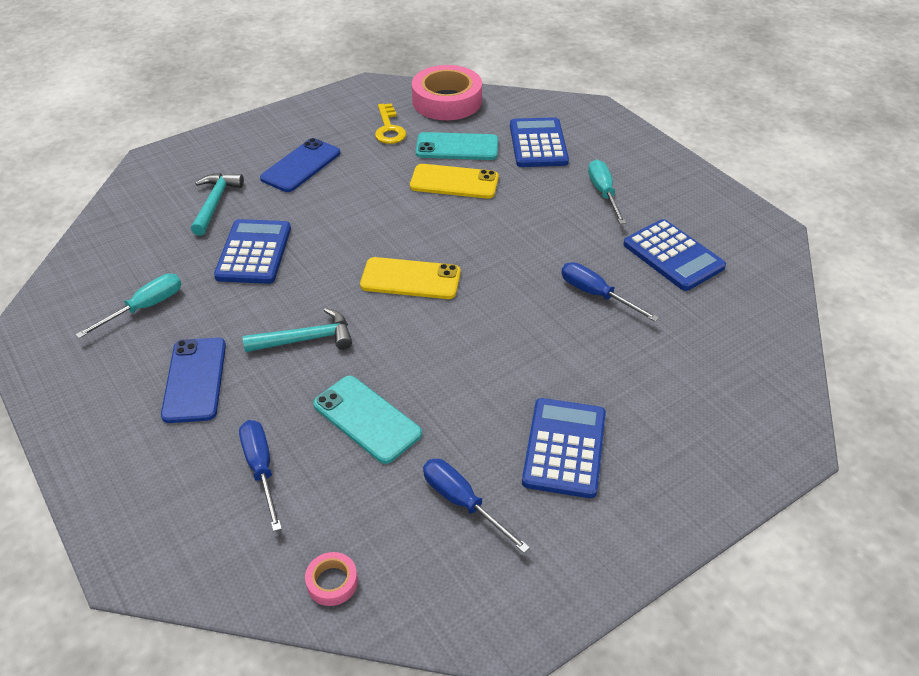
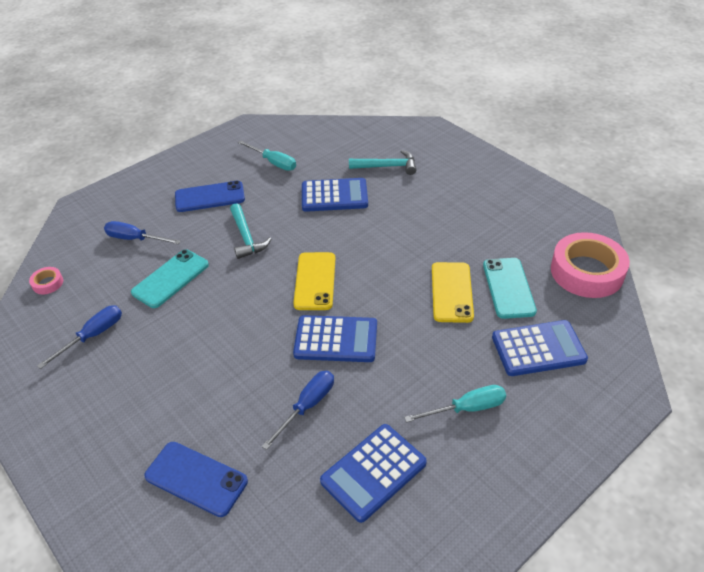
camera: 85 degrees right, 0 degrees up
blue screwdriver [239,420,282,532] -> blue screwdriver turned 135 degrees counterclockwise [104,221,181,244]
blue phone [260,138,340,192] -> blue phone moved to [144,442,248,517]
yellow key [375,103,406,144] -> none
blue calculator [522,398,606,498] -> blue calculator moved to [293,315,377,362]

